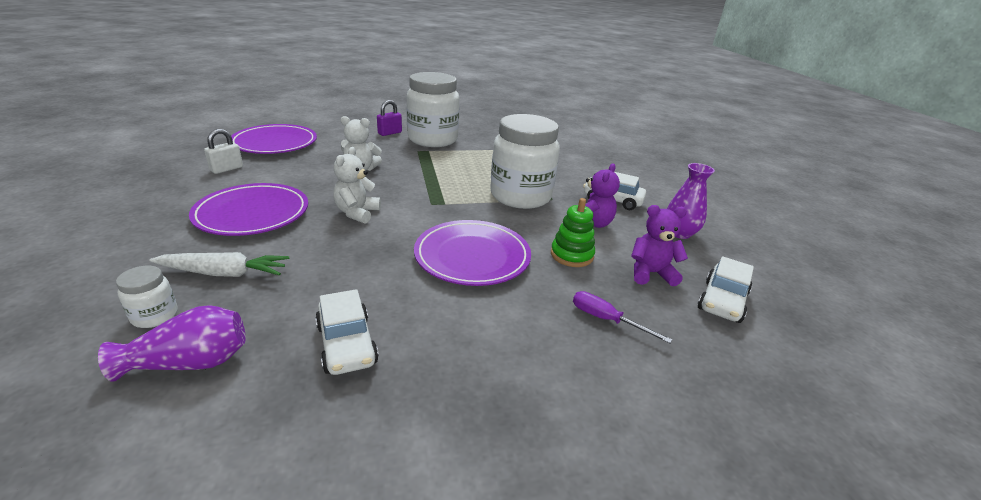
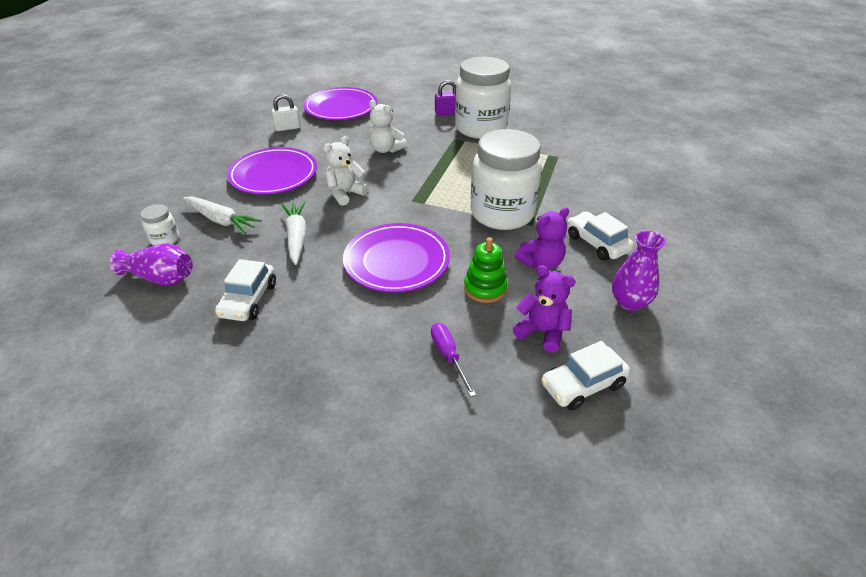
camera: 35 degrees right, 10 degrees up
none -> white carrot [282,202,306,265]

